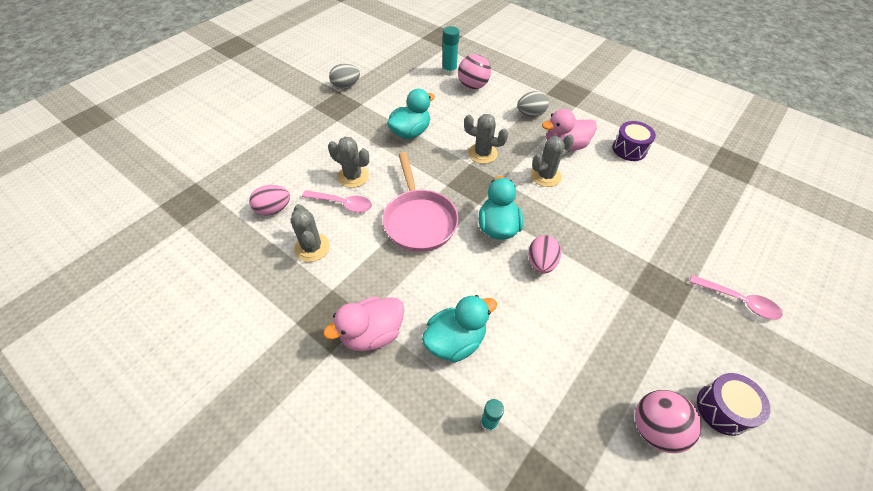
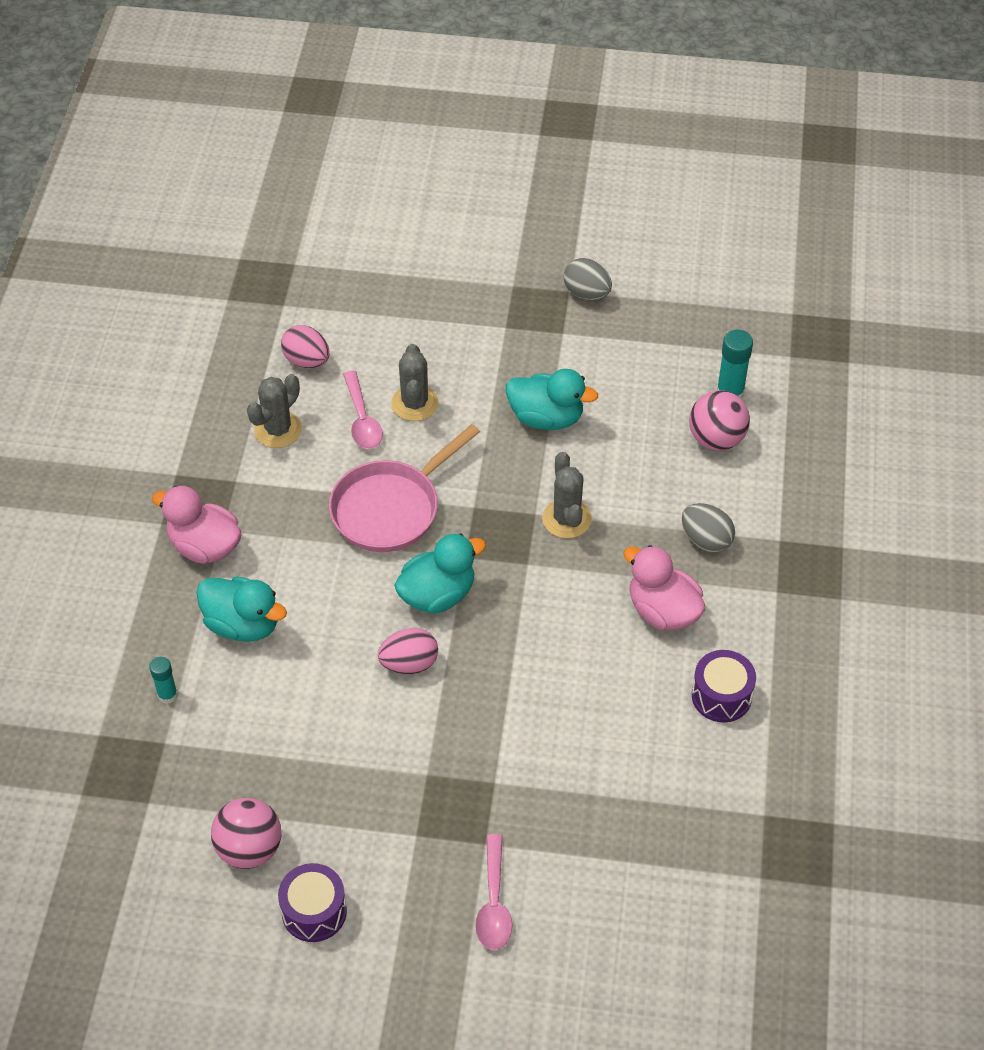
camera: 60 degrees right, 0 degrees up
grey cactus [531,135,574,187] -> none

